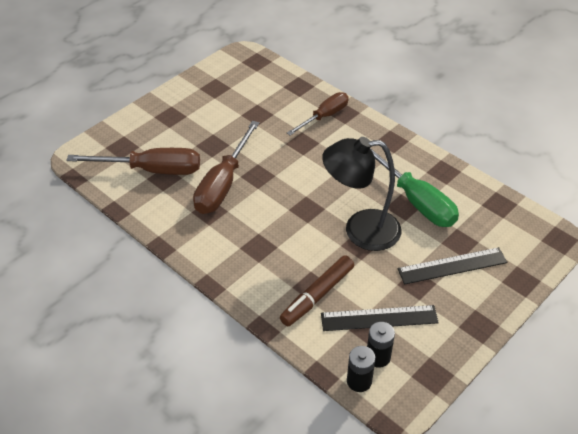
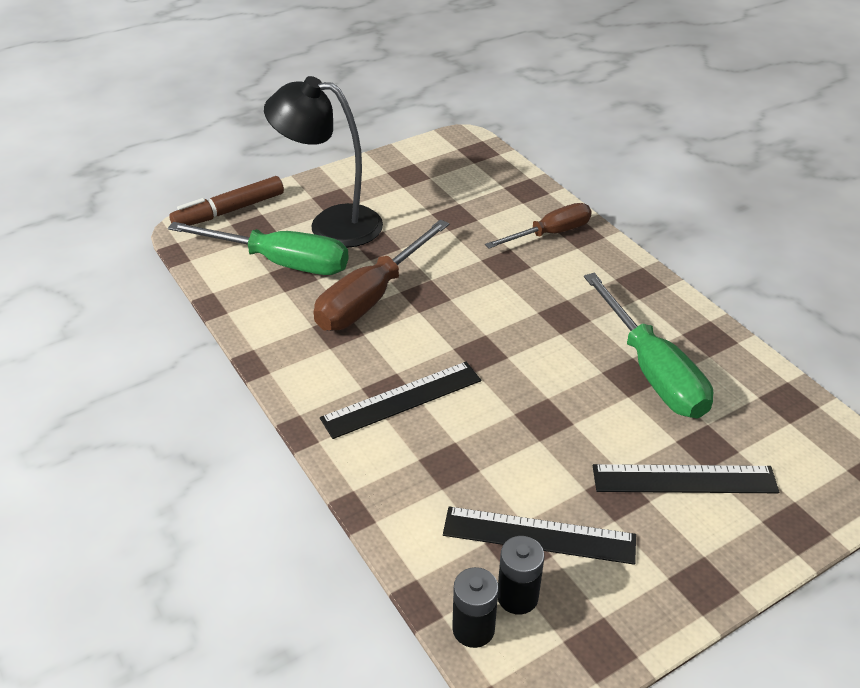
camera: 15 degrees right, 5 degrees down
brown screwdriver [66,148,200,175] -> green screwdriver [168,222,349,275]
brown marker [280,255,354,326] -> brown marker moved to [169,176,284,225]
black lamp [322,137,401,251] -> black lamp moved to [264,76,383,248]
none -> black ruler [320,362,481,439]

